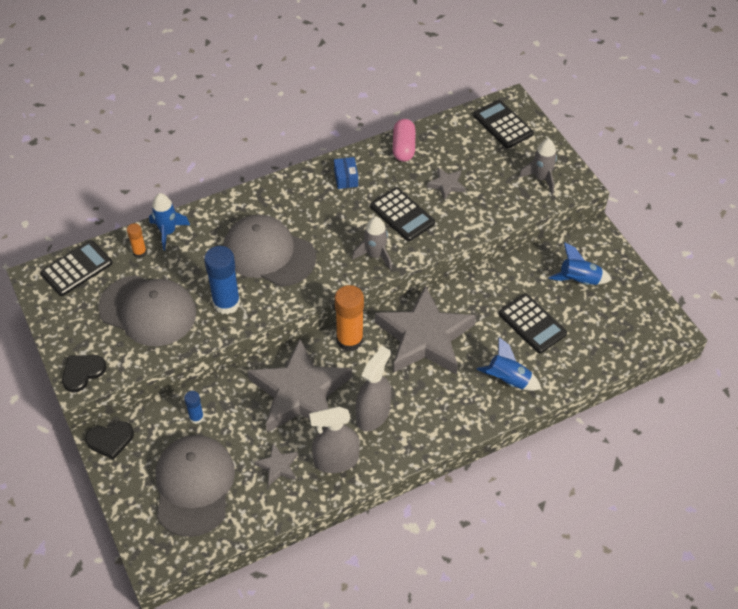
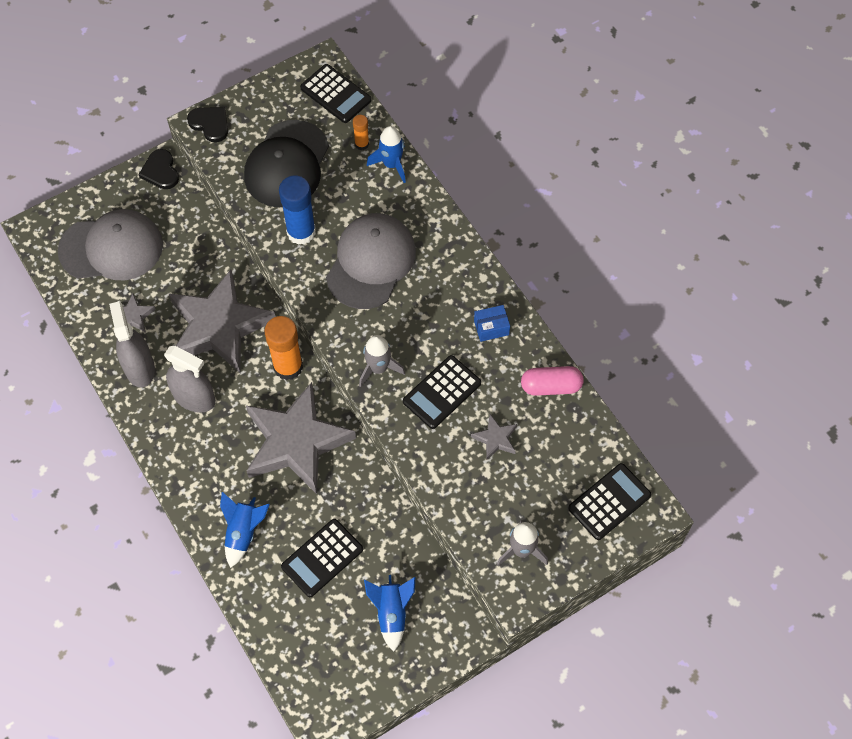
camera: 85 degrees right, 10 degrees up
grey cap [98,275,196,346] -> black cap [244,120,329,207]
blue glue stick [184,391,204,424] -> none

